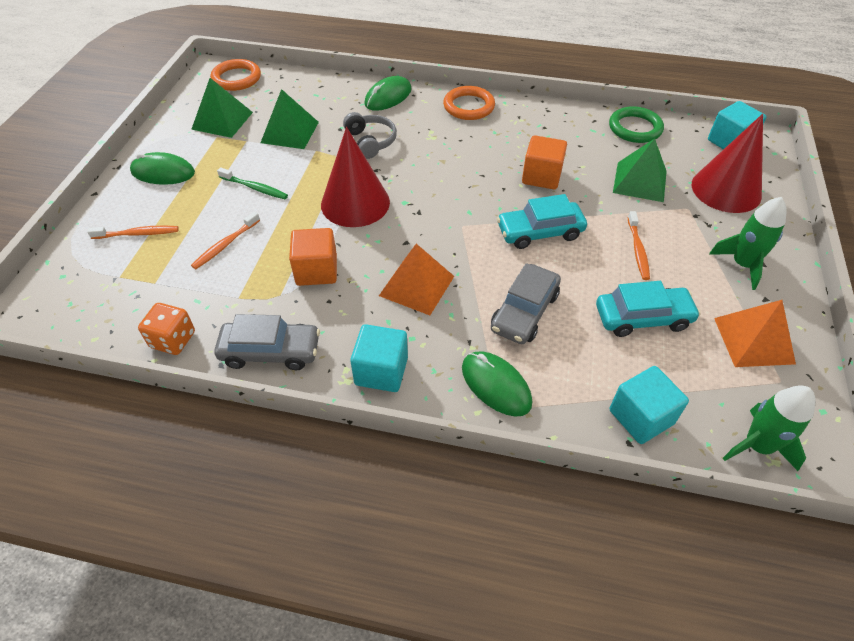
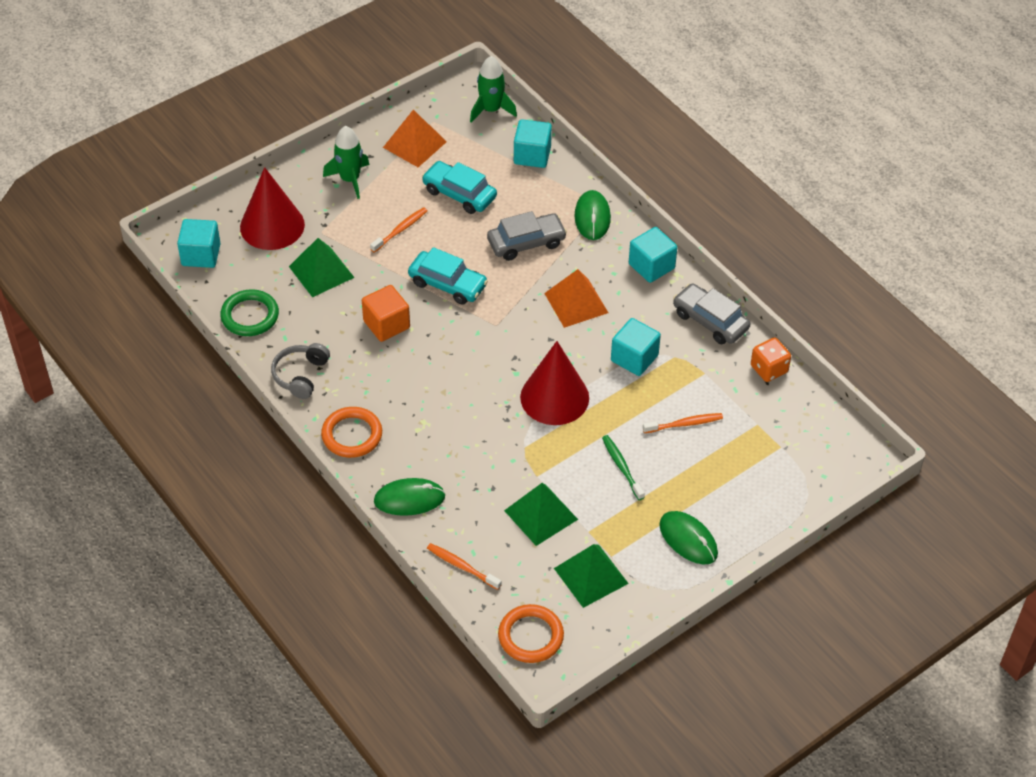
camera: 140 degrees left, 0 degrees up
orange toothbrush [87,226,179,239] -> orange toothbrush moved to [427,543,501,590]
orange cube [289,228,337,286] -> turquoise cube [611,318,661,376]
grey headphones [343,112,397,159] -> grey headphones moved to [271,343,330,399]

